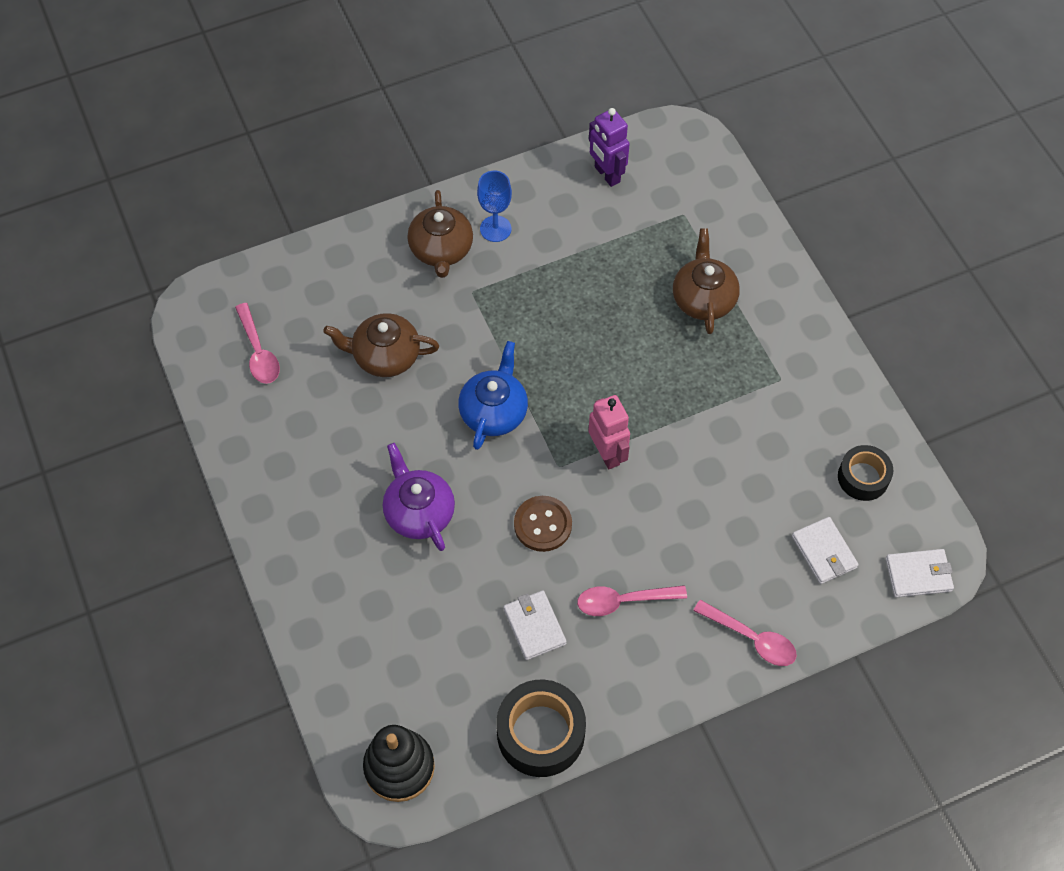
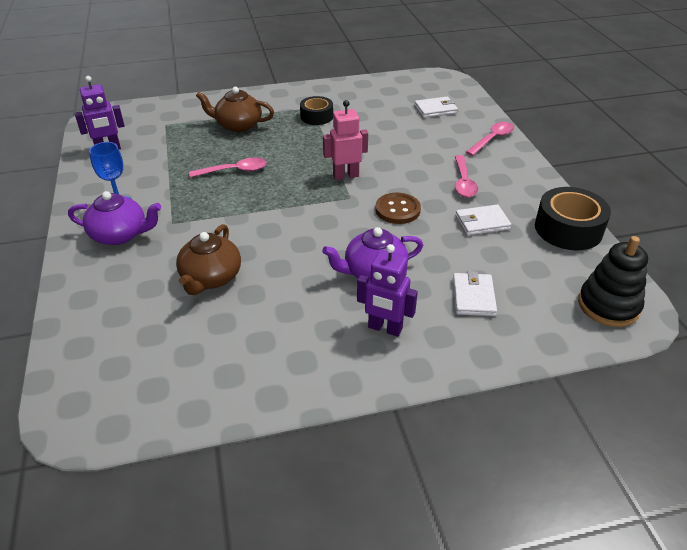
camera: 80 degrees left, 20 degrees down
pink spoon [235,303,280,384] -> pink spoon moved to [189,158,267,178]
brown teapot [407,190,473,278] -> purple teapot [68,191,161,245]
blue teapot [458,341,528,450] -> none
black tape [838,445,893,501] -> black tape moved to [300,96,333,125]
white wallet [886,549,954,597] -> white wallet moved to [453,271,497,316]
none -> purple robot [357,244,418,337]

